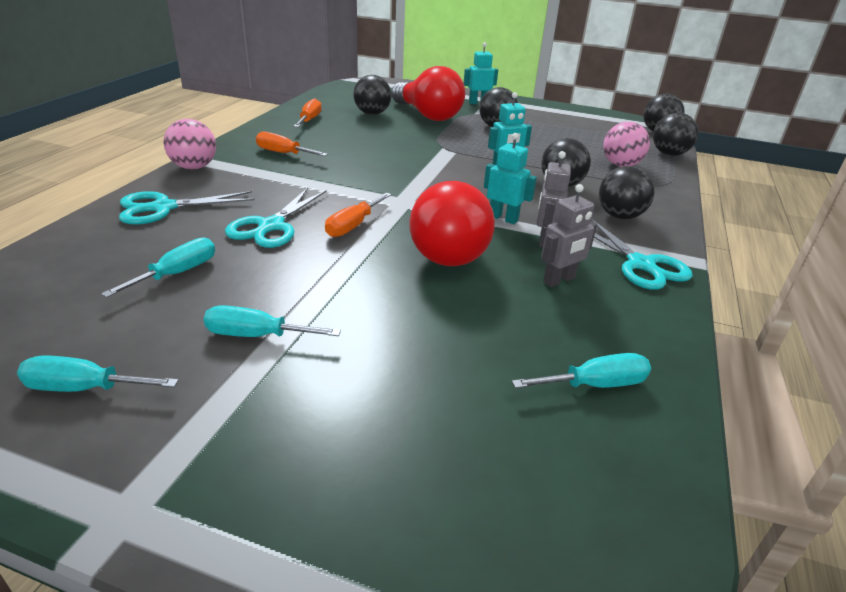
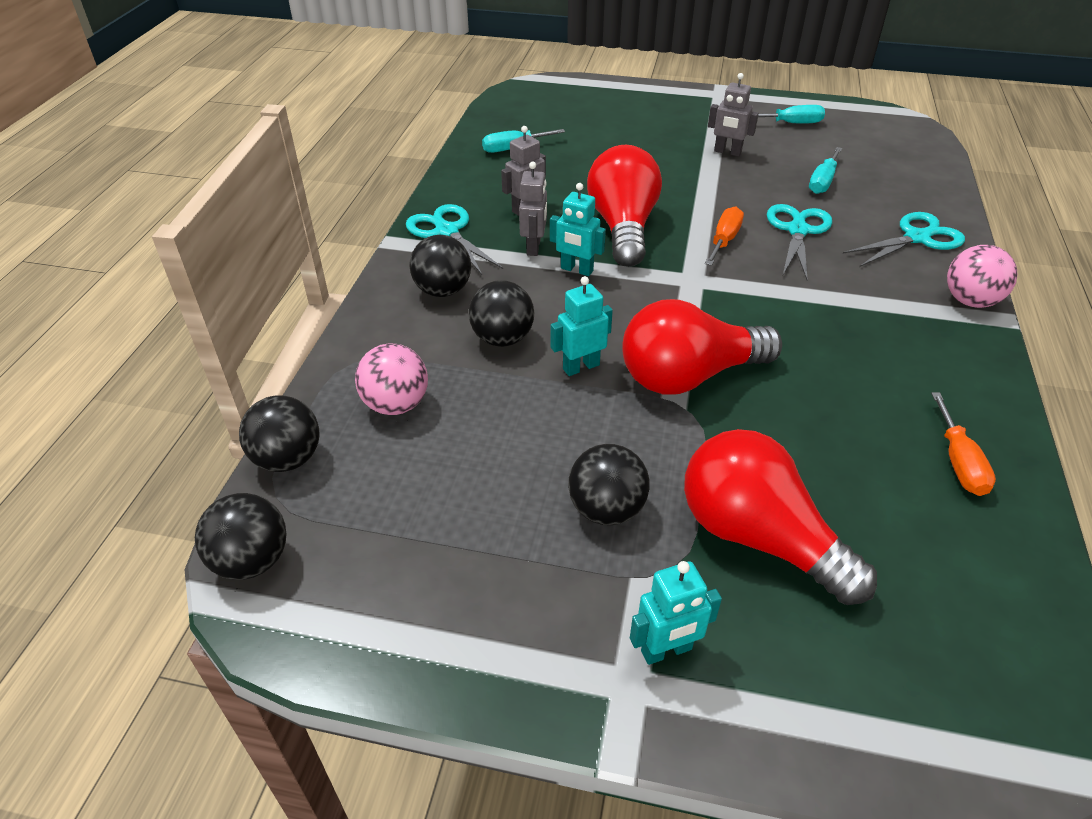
camera: 175 degrees right, 10 degrees up
turquoise screwdriver [204,305,341,337] -> grey robot [708,73,759,157]
orange screwdriver [256,131,328,156] -> none
black ball [353,75,391,115] -> none
none -> red light bulb [622,299,782,395]

